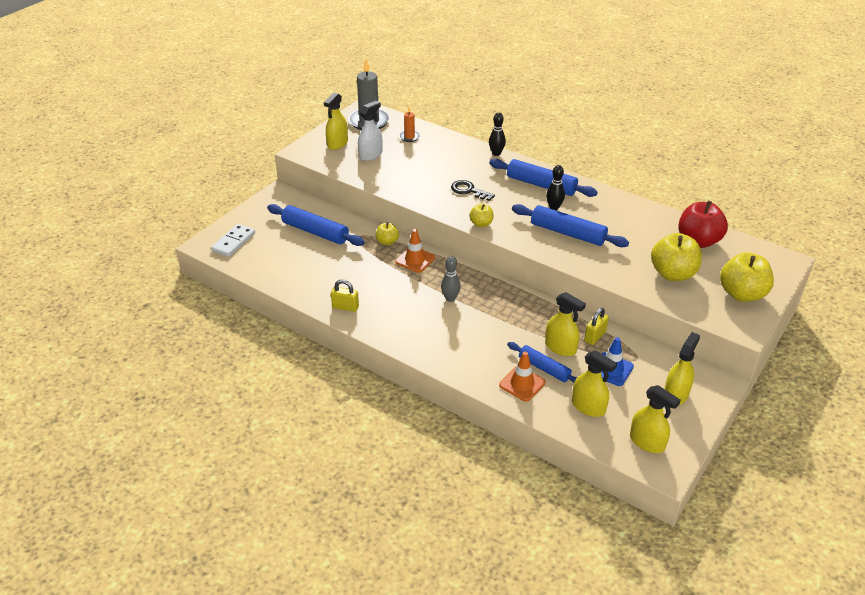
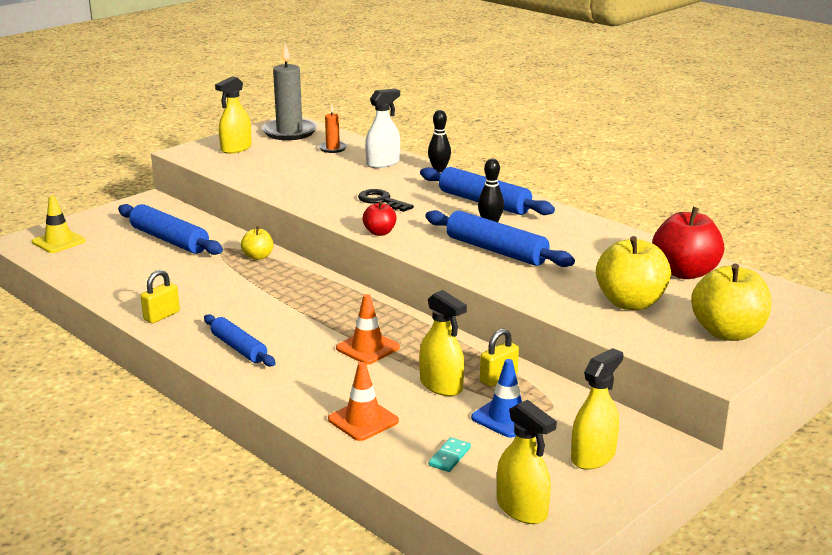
camera: 10 degrees right, 15 degrees down
white domino [211,224,255,257] -> yellow traffic cone [32,196,86,253]
yellow padlock [331,280,359,312] -> yellow padlock turned 75 degrees counterclockwise [141,270,180,323]
white spray bottle [358,101,383,161] -> white spray bottle moved to [365,89,400,168]
orange traffic cone [396,229,435,273] -> orange traffic cone moved to [336,294,400,364]
grey bowling pin [441,256,461,302] -> none
yellow apple [469,204,493,227] -> red apple [362,201,397,236]
blue rolling pin [507,342,578,383] -> blue rolling pin moved to [204,314,276,366]
yellow spray bottle [572,350,617,417] -> turquoise domino [429,437,471,472]

